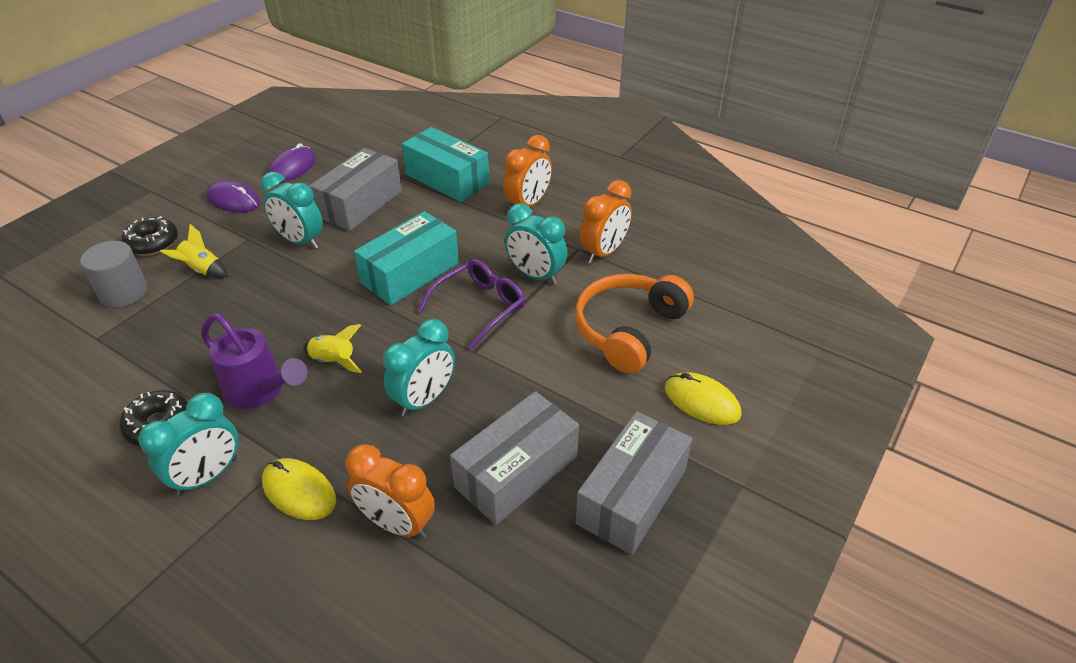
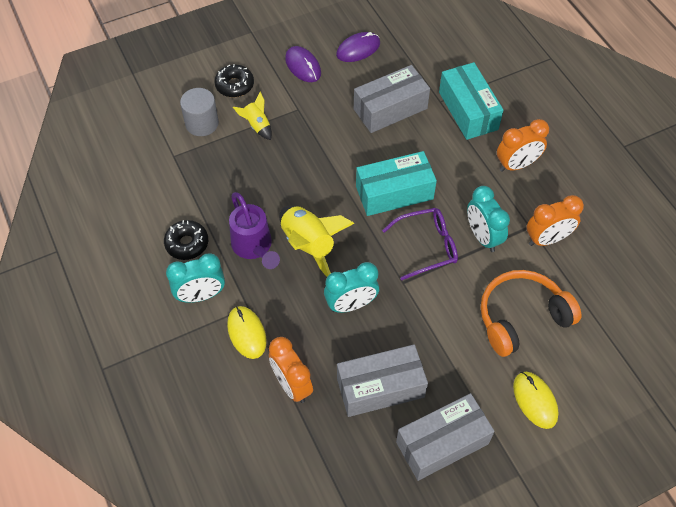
camera: 30 degrees right, 15 degrees up
turquoise clock [261,172,323,249] -> none
yellow rocket [303,324,362,373] -> yellow rocket [279,206,354,277], size x1.85

